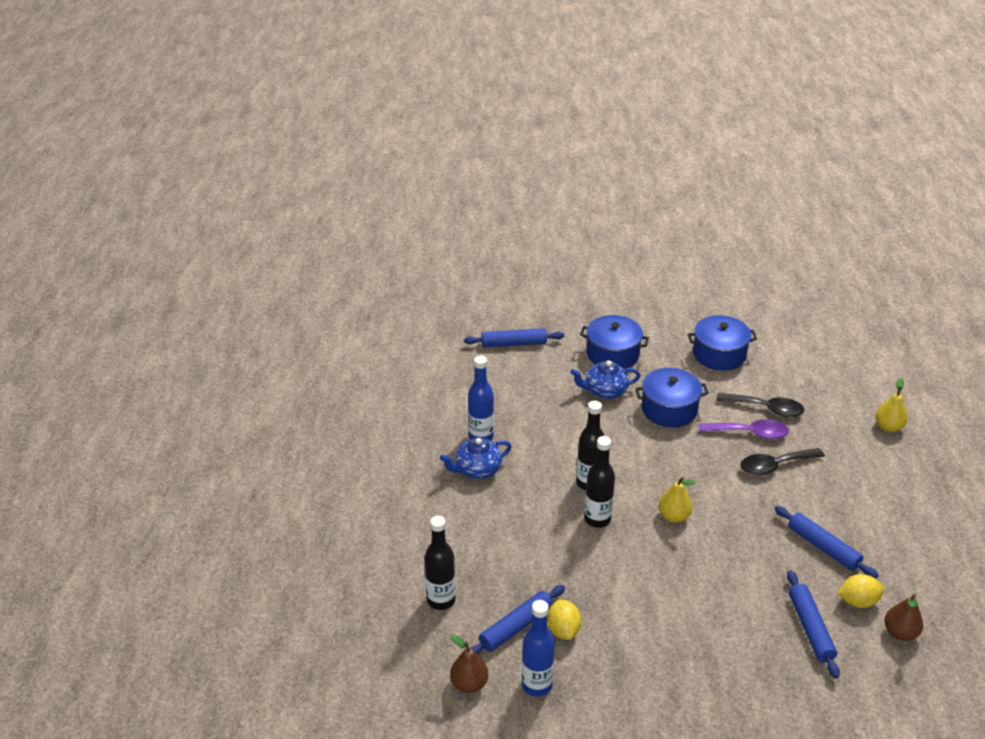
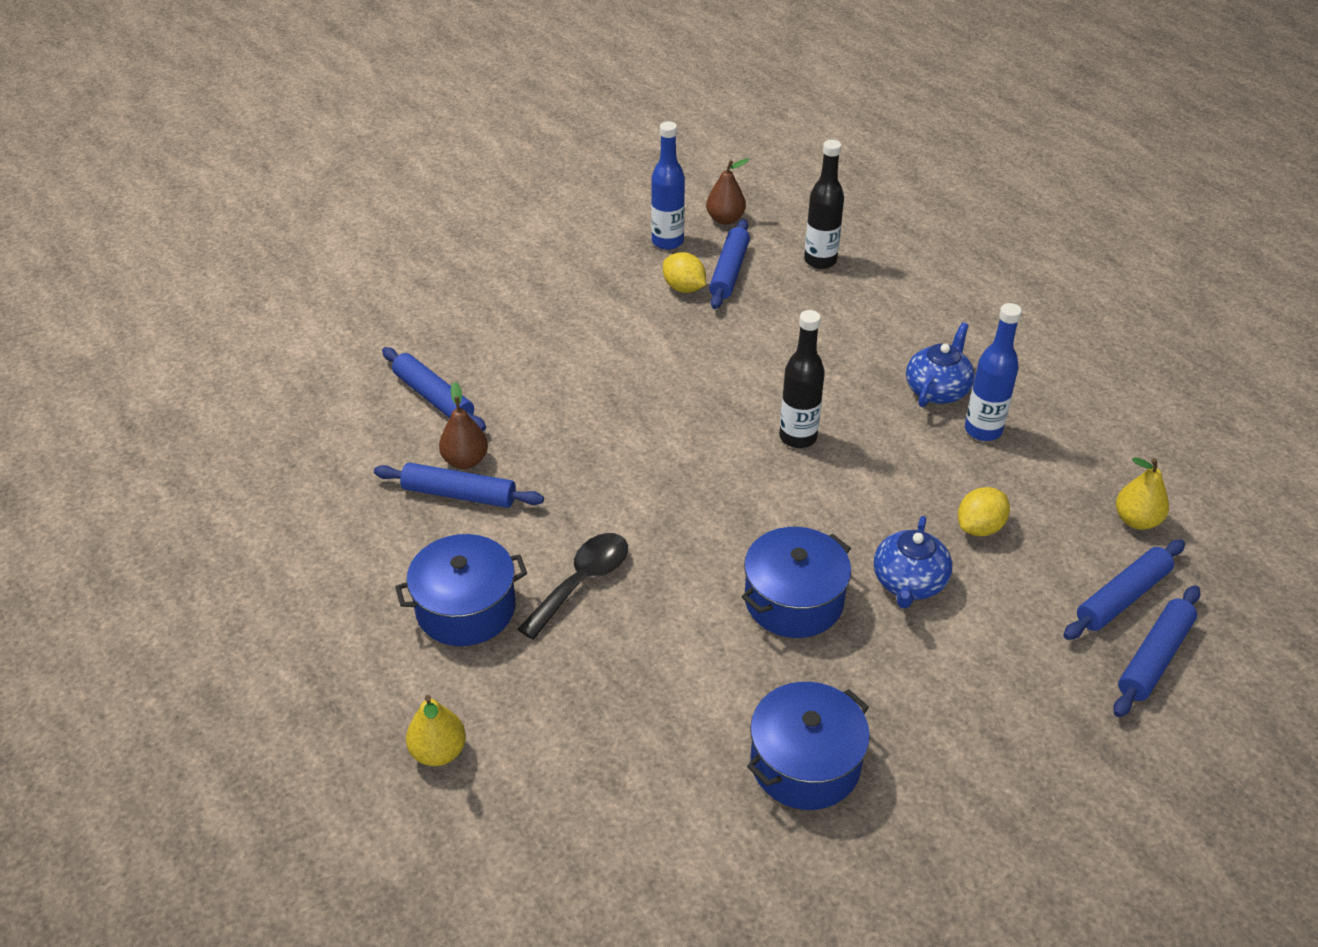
camera: 145 degrees right, 5 degrees up
blue teapot [570,360,640,399] -> blue teapot turned 150 degrees clockwise [874,516,952,608]
blue pot [580,315,649,369] -> blue pot moved to [395,534,527,646]
black bottle [584,436,615,528] -> none
yellow pear [659,477,696,523] -> yellow pear moved to [1116,457,1169,530]
purple spoon [699,419,789,439] -> none
black spoon [716,393,805,417] -> none
yellow lemon [837,574,884,608] -> yellow lemon moved to [958,487,1010,536]
brown pear [884,594,923,641] -> brown pear moved to [439,382,488,469]
none -> blue rolling pin [1113,585,1201,717]

